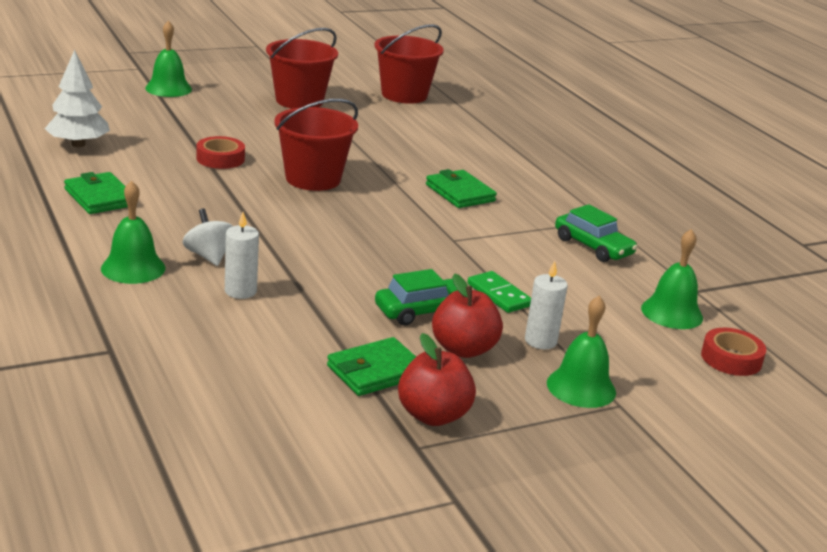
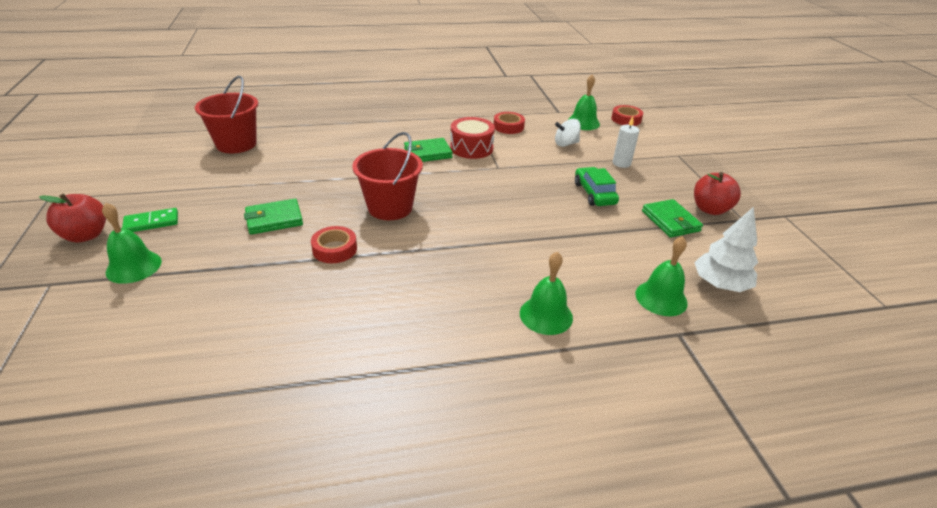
camera: 75 degrees left, 10 degrees up
white tree [45,50,110,147] -> white tree moved to [694,207,758,292]
green wallet [64,172,128,214] -> green wallet moved to [244,199,303,235]
white spinning top [182,208,233,266] -> white spinning top moved to [555,119,581,147]
white candle [225,212,259,299] -> none
red bucket [266,28,338,109] -> none
red apple [432,273,503,358] -> red apple moved to [39,194,106,243]
green domino [467,271,531,313] -> green domino moved to [122,208,178,232]
green bell [547,296,616,408] -> green bell moved to [635,236,688,316]
green car [555,204,638,262] -> red tape [494,112,525,134]
none -> red drum [450,117,495,159]

